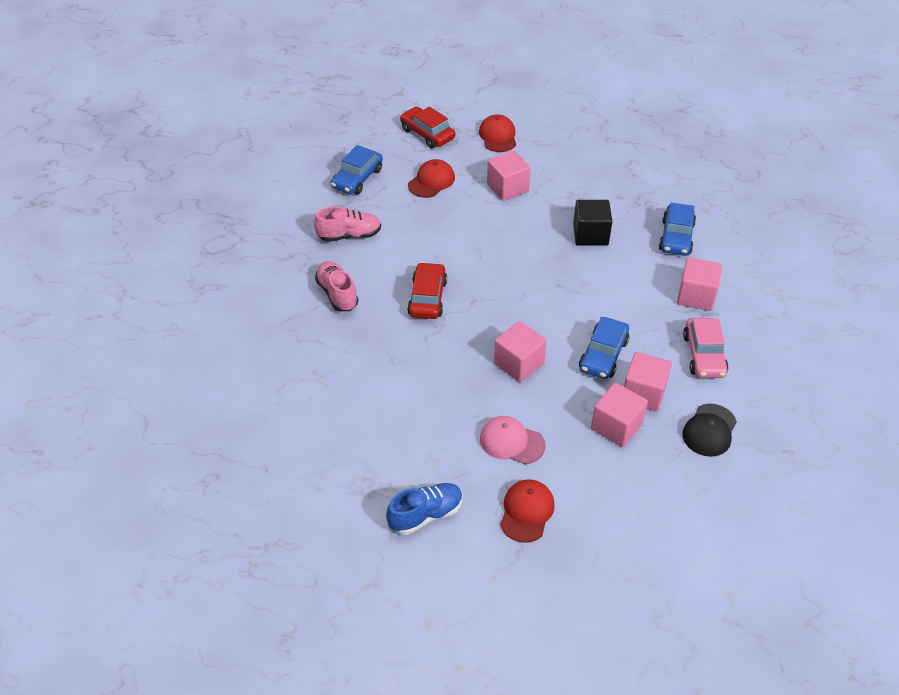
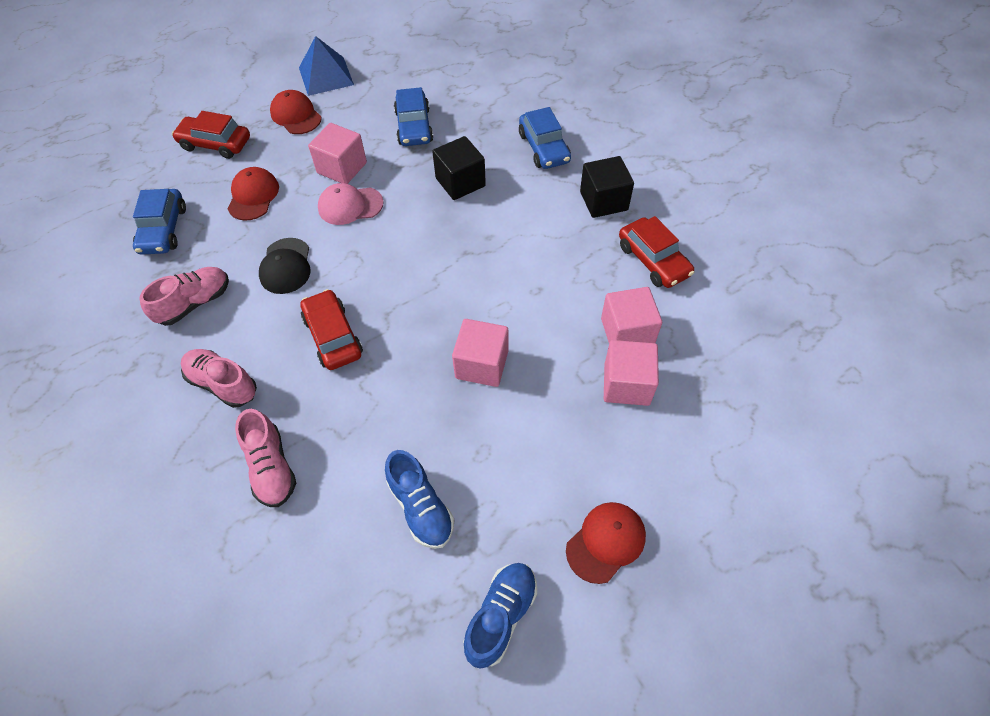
camera: 30 degrees left, 10 degrees up
pink cap [480,416,545,464] -> pink cap moved to [318,183,384,225]
red cap [500,479,555,543] -> red cap turned 60 degrees clockwise [566,502,646,584]
blue car [579,317,630,379] -> blue car moved to [394,87,433,146]
pink cube [677,257,722,311] -> black cube [580,156,634,218]
pink car [683,318,728,378] -> red car [619,216,694,288]
black cap [683,404,737,457] -> black cap moved to [259,238,311,294]
none -> pink shoe [235,409,296,507]
none -> blue pyramid [299,36,354,96]
none -> blue shoe [385,450,454,549]

